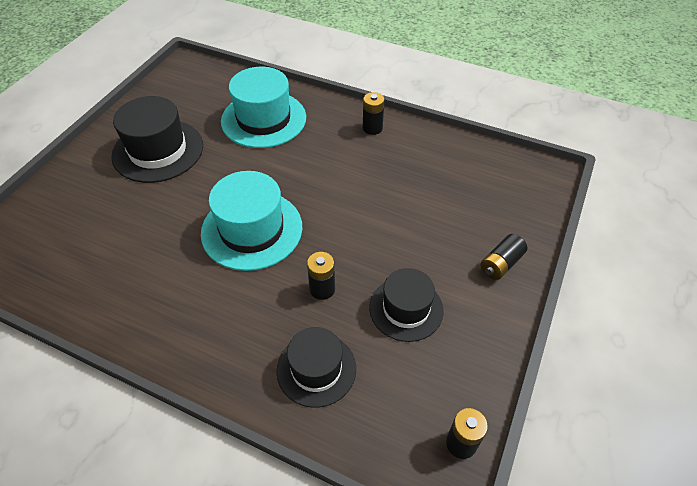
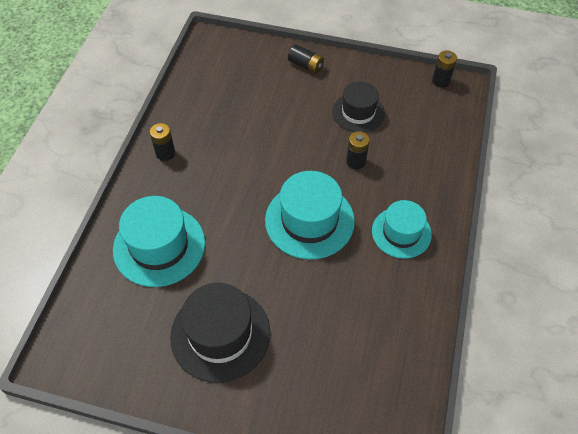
camera: 100 degrees left, 5 degrees up
black hat [277,327,356,408] -> none
none -> turquoise hat [372,200,432,259]

